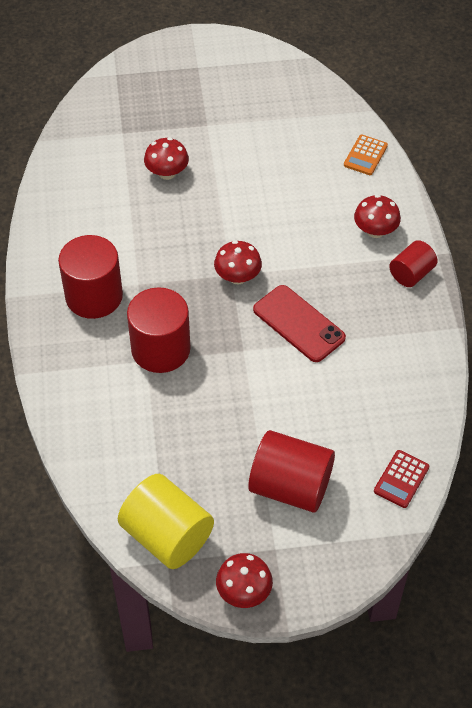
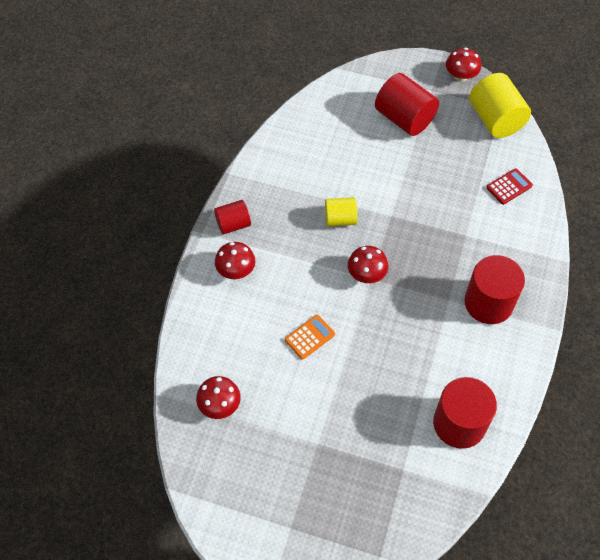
camera: 155 degrees left, 5 degrees up
red cylinder [127,287,191,373] -> red cylinder moved to [433,377,497,449]
red mushroom [144,137,189,180] -> red mushroom moved to [196,376,241,419]
red phone [253,285,346,362] -> yellow cylinder [325,197,357,226]
orange calculator [344,135,388,175] -> orange calculator moved to [285,315,335,360]
red calculator [374,450,429,508] -> red calculator moved to [486,168,533,205]

